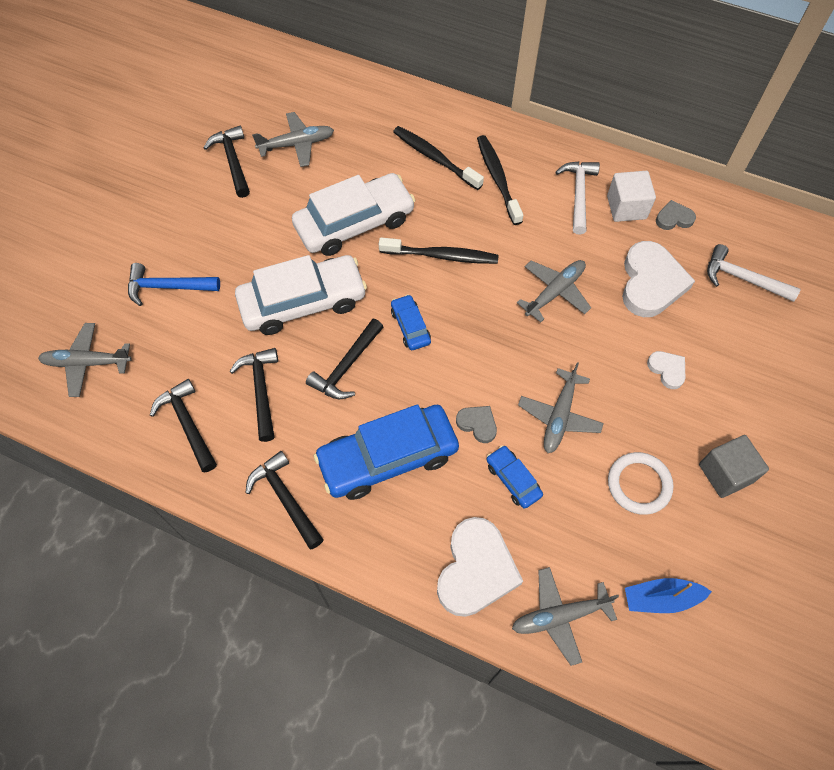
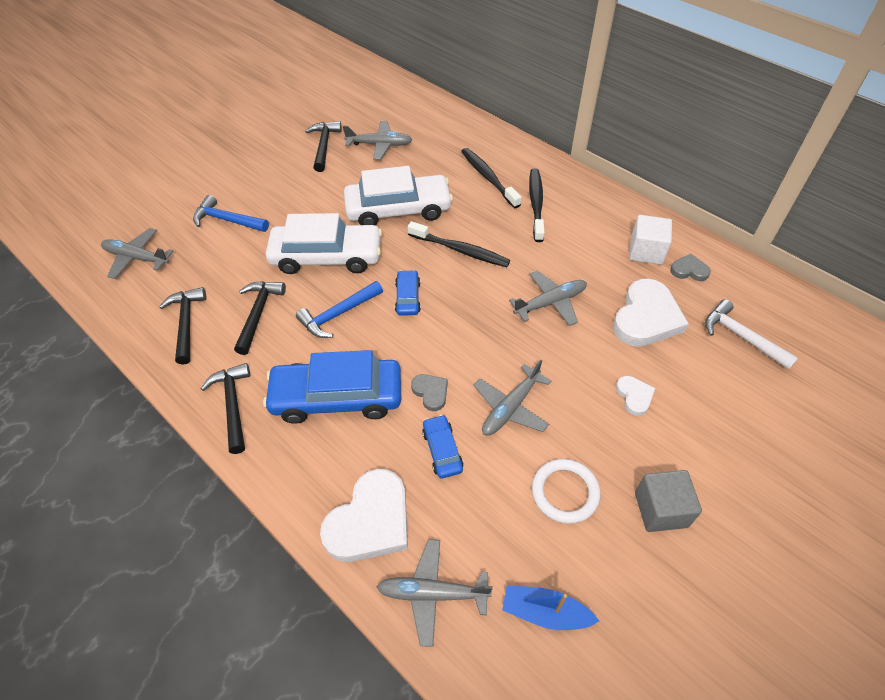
camera: 20 degrees right, 10 degrees down
black hammer [306,319,383,399] -> blue hammer [296,281,383,338]
white hammer [556,162,600,235] -> none

